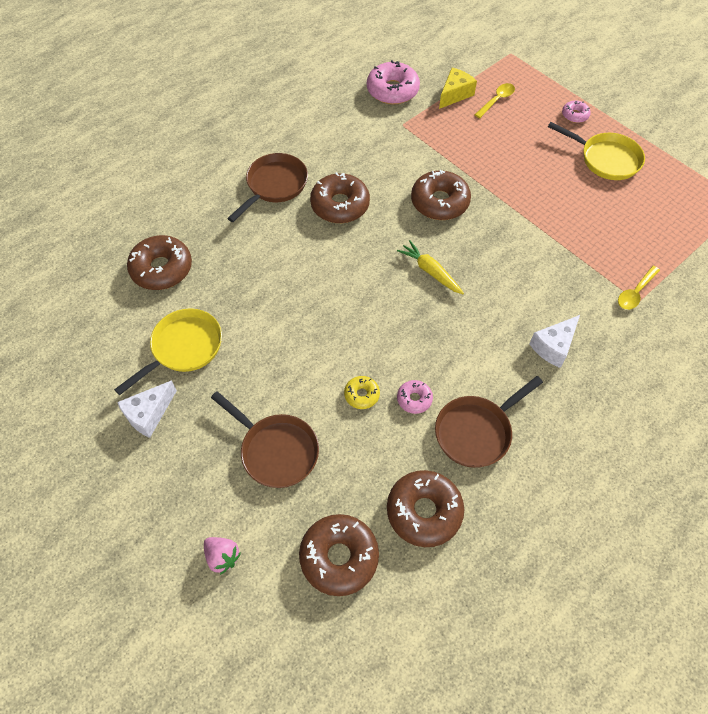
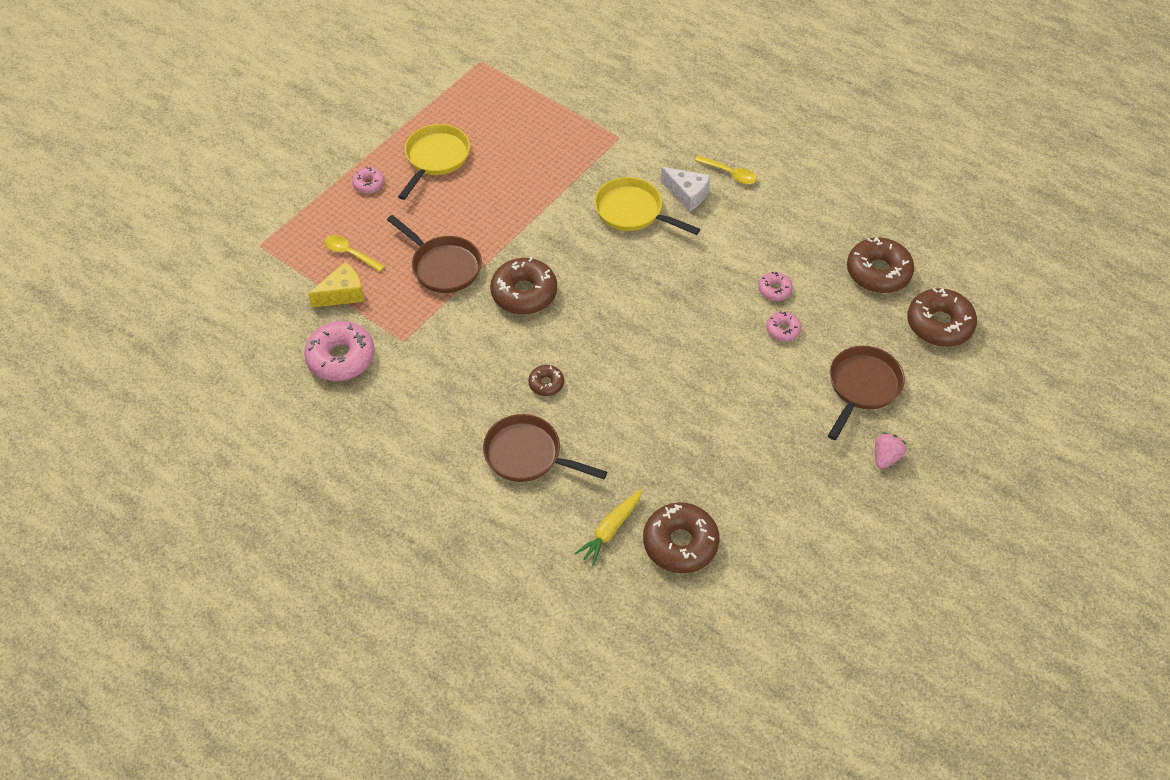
camera: 100 degrees left, 5 degrees down
yellow pan [114,308,222,395] -> yellow pan moved to [595,177,700,235]
white cheese [117,380,177,438] -> none
pink strawberry [204,537,241,575] -> pink strawberry moved to [875,432,906,469]
brown donut [310,172,370,223] -> brown donut [528,365,564,396], size x0.51
yellow donut [344,376,380,409] -> pink donut [766,311,802,341]
yellow carrot [397,240,464,294] -> yellow carrot moved to [575,489,642,566]
brown pan [435,376,543,468] -> brown pan moved to [387,215,482,293]
yellow cheese [439,68,477,109] -> yellow cheese turned 120 degrees clockwise [308,262,365,308]
yellow spoon [618,266,660,310] -> yellow spoon moved to [694,155,757,184]

